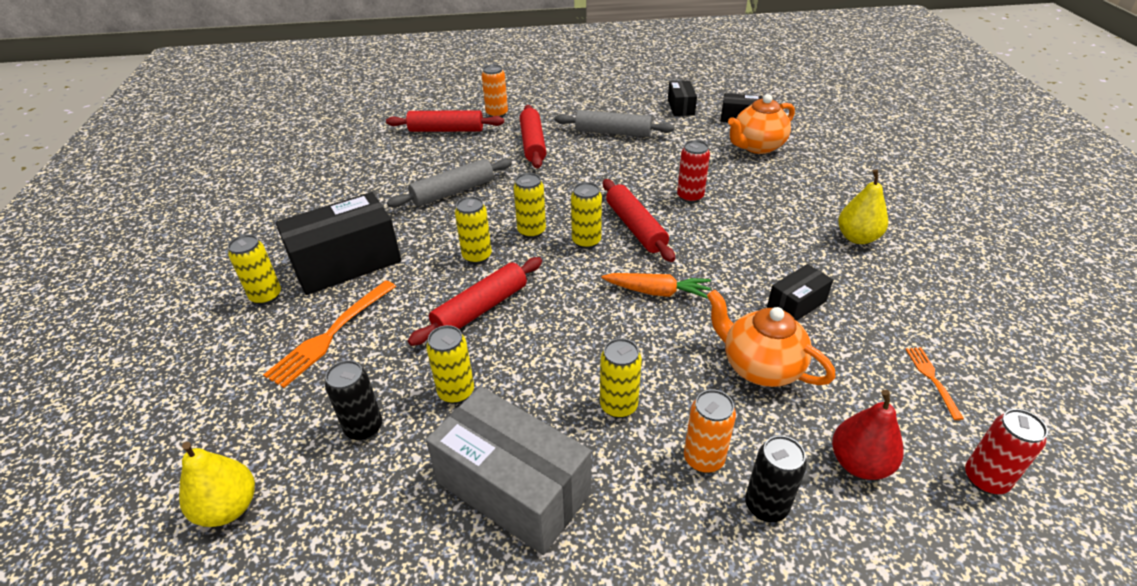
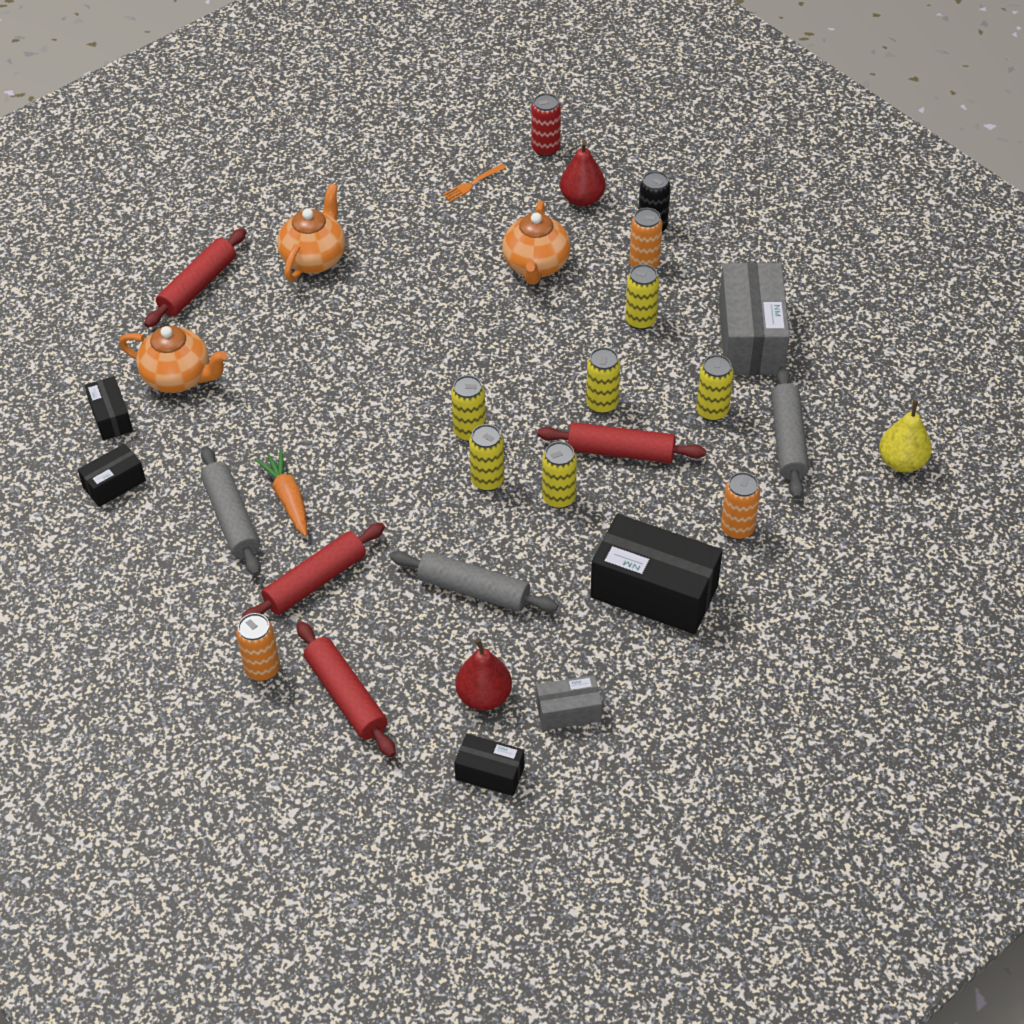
camera: 125 degrees left, 10 degrees up
yellow can [228,235,281,305] -> yellow can moved to [586,347,620,414]
orange fork [263,280,396,388] -> orange can [721,472,760,540]
black can [325,360,382,441] -> grey rolling pin [771,367,809,499]
orange carrot [601,273,711,299] -> orange carrot moved to [254,449,307,537]
red rolling pin [603,179,675,262] -> red rolling pin moved to [144,228,246,328]
red can [677,140,710,203] -> none
black box [767,264,833,321] -> black box moved to [454,734,524,796]
yellow pear [838,169,888,244] -> orange teapot [277,183,346,281]
none -> red pear [455,638,512,711]
none -> grey box [536,675,602,731]

